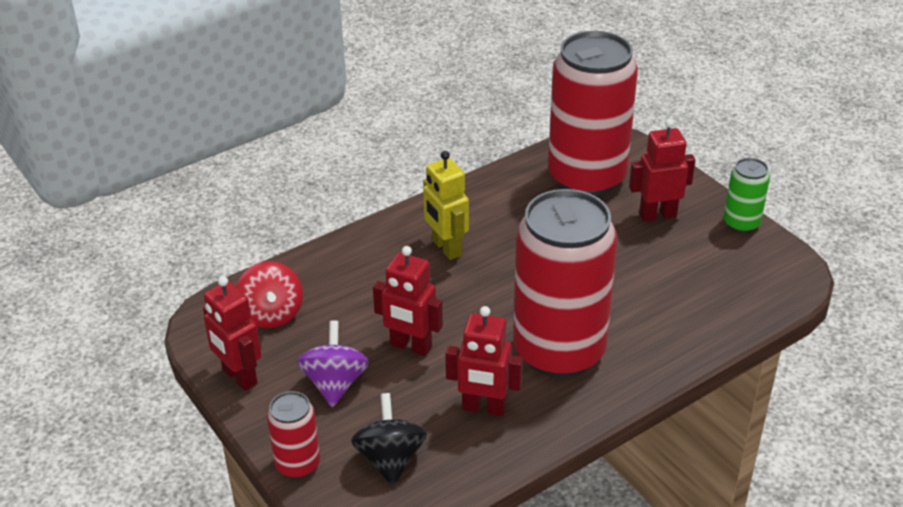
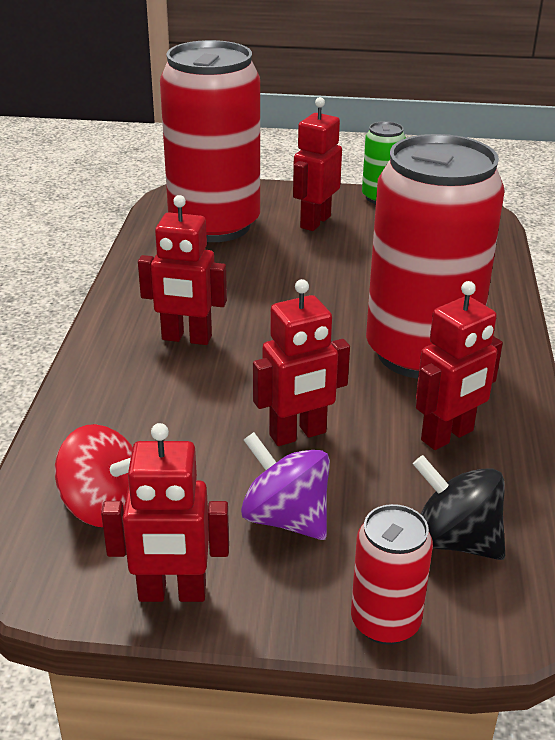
camera: 50 degrees left, 5 degrees down
yellow robot [423,151,469,260] -> red robot [138,195,227,345]

